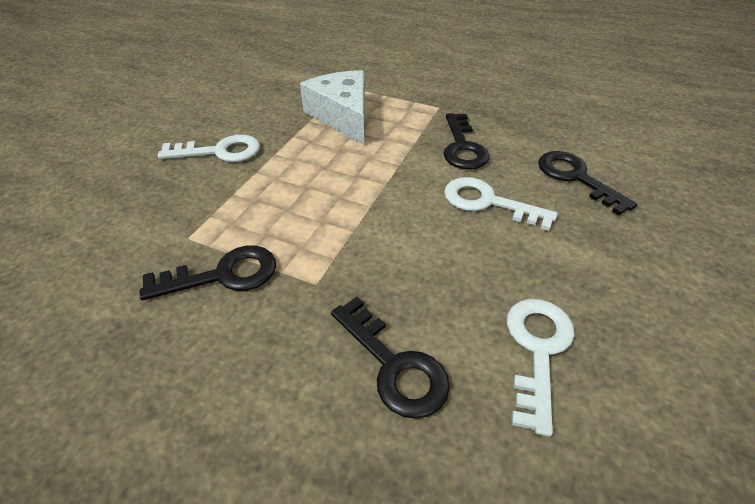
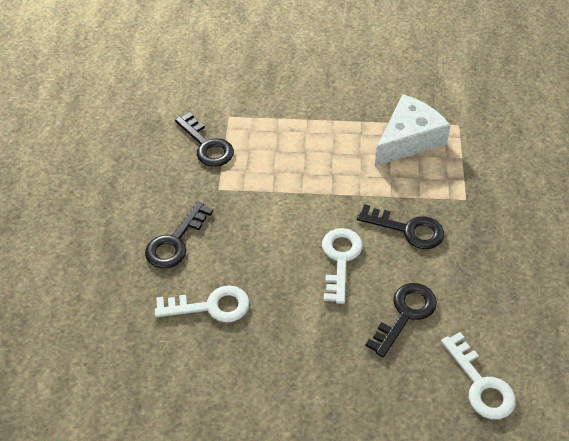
camera: 70 degrees right, 5 degrees up
white key [158,134,260,162] -> white key moved to [441,332,516,419]
black key [443,113,490,169] -> black key turned 135 degrees counterclockwise [357,204,444,249]

